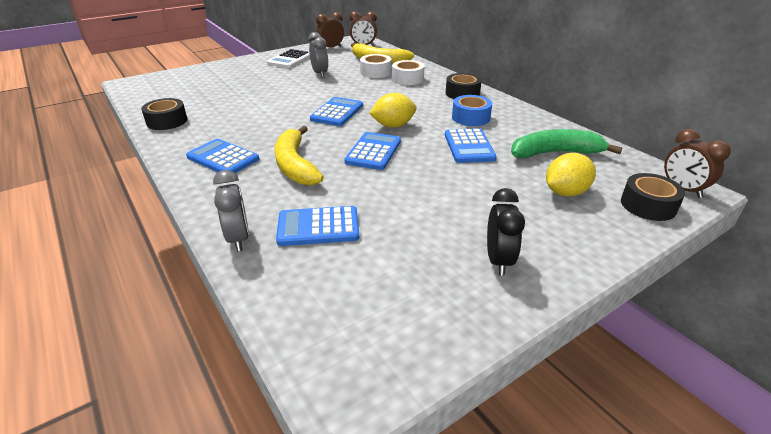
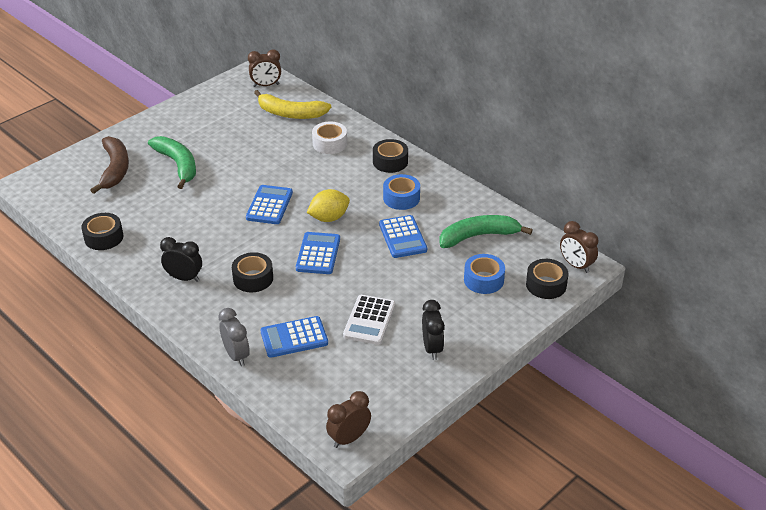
camera: 10 degrees left, 5 degrees up
blue calculator [186,139,259,173] -> black clock [160,237,202,282]
white calculator [267,49,310,68] -> white calculator moved to [343,295,395,345]
yellow banana [275,126,324,185] -> black tape [232,252,273,292]
grey clock [308,32,329,78] -> none
brown clock [316,12,344,47] -> brown clock moved to [326,391,371,448]
white tape [360,54,391,78] -> none
yellow lemon [546,153,596,197] -> blue tape [464,254,505,294]
none -> brown banana [90,136,129,194]
none -> green banana [148,136,196,189]

